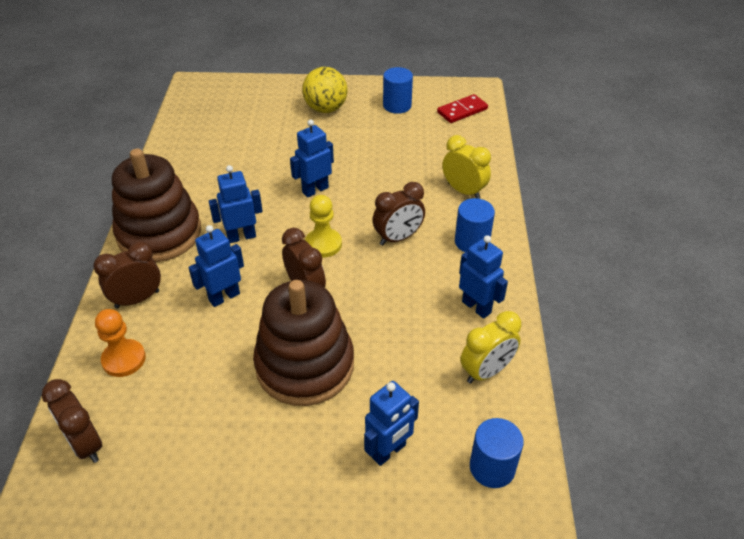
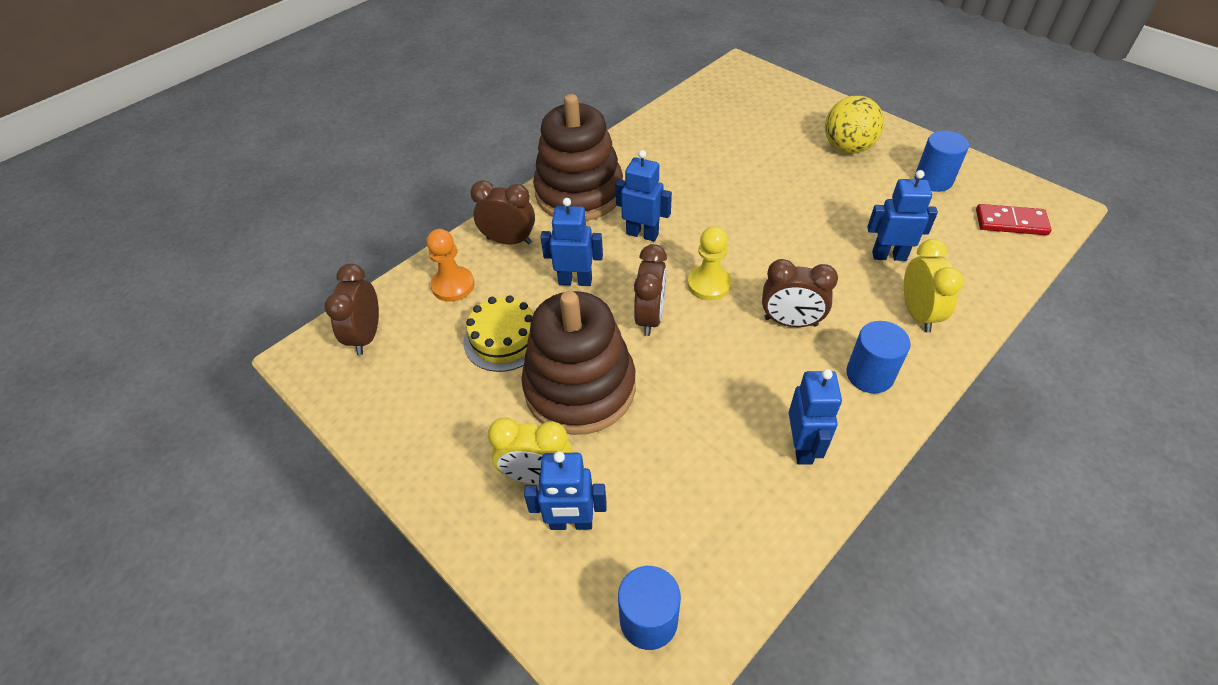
camera: 45 degrees right, 5 degrees up
blue robot [290,119,334,198] -> blue robot moved to [867,170,938,261]
yellow clock [461,311,521,384] -> yellow clock moved to [488,417,573,485]
none -> yellow cake [463,295,533,372]

